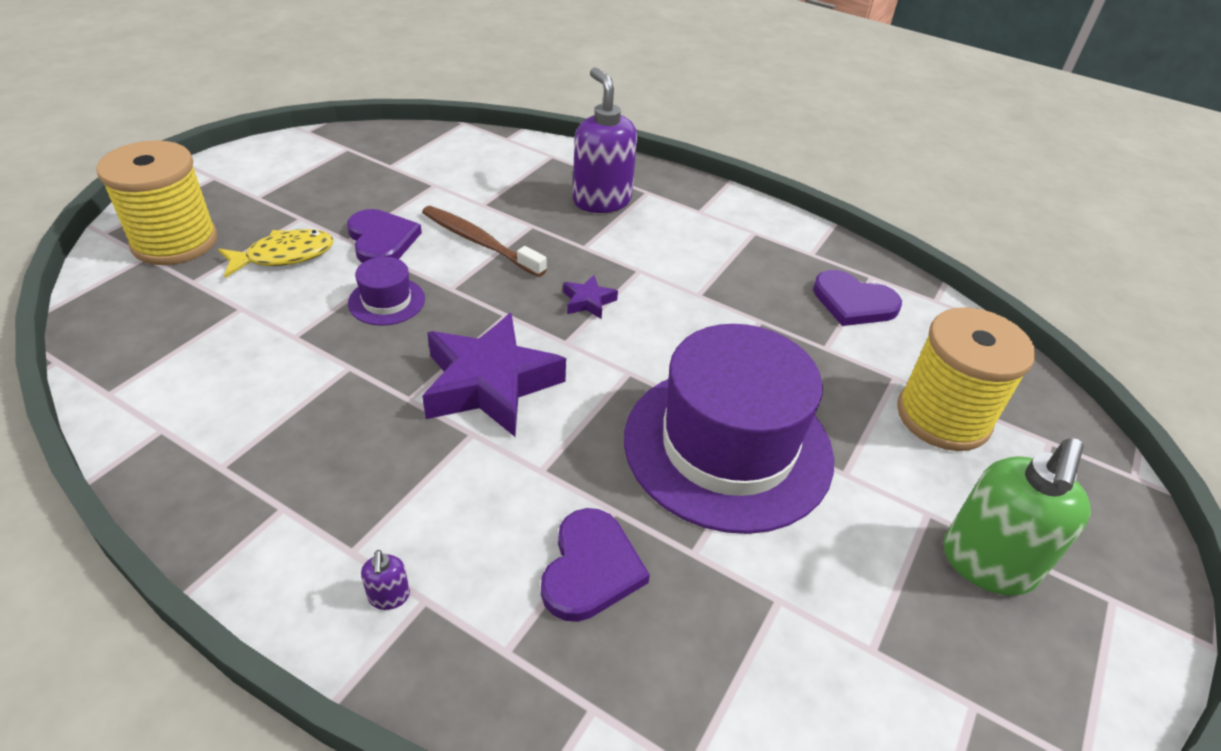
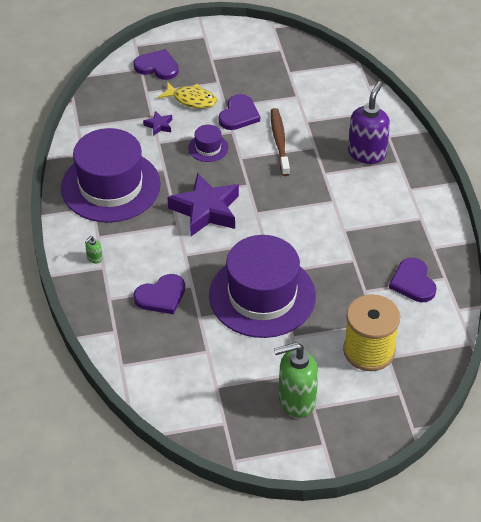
camera: 50 degrees right, 5 degrees up
yellow spool [96,140,218,265] -> purple heart [133,49,179,80]
purple soap dispenser [361,550,410,610] -> green soap dispenser [85,236,102,264]
purple star [563,275,618,319] -> purple star moved to [143,111,172,136]
none -> purple hat [61,128,161,223]

